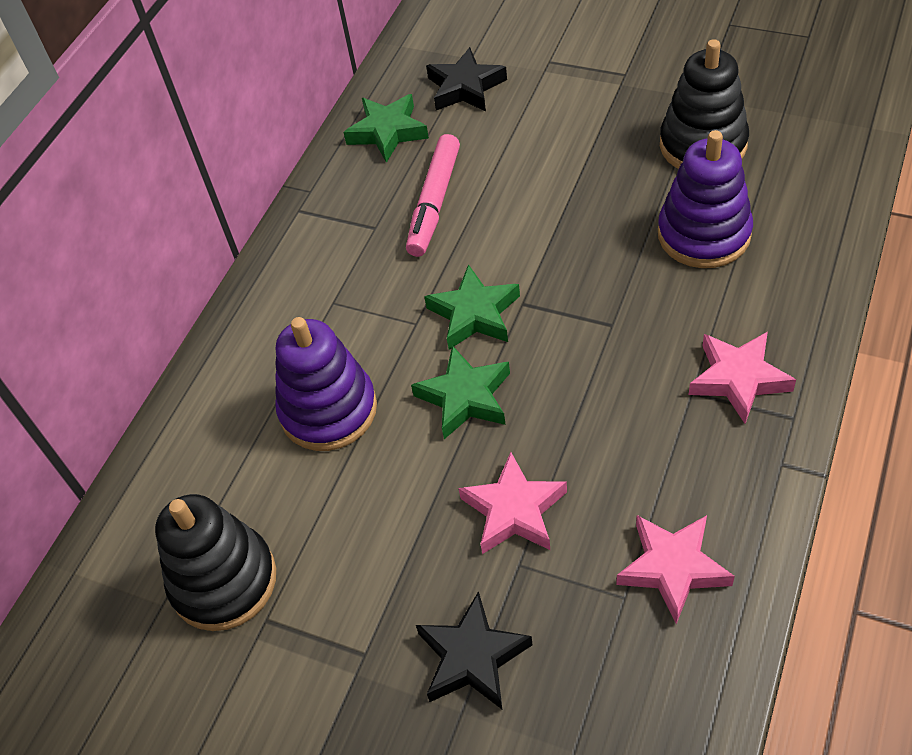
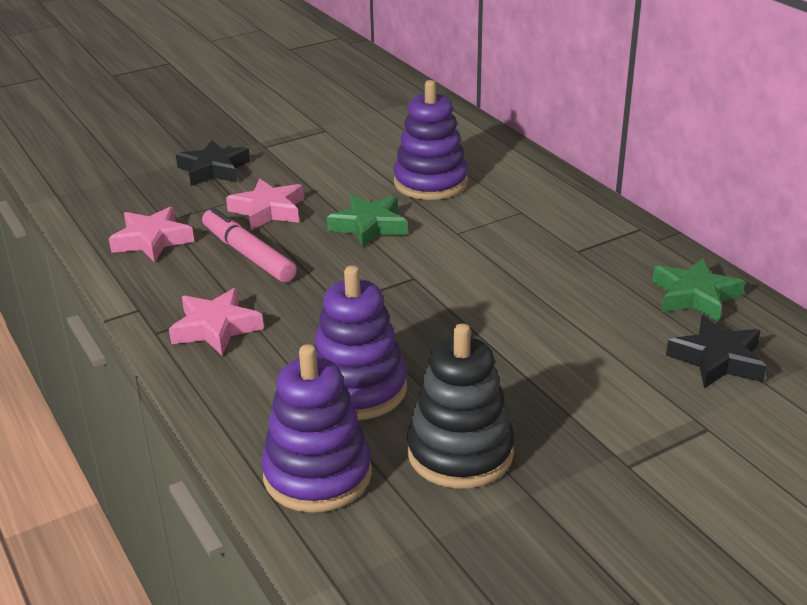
camera: 120 degrees right, 20 degrees down
black stacking toy [155,494,276,631] -> none
pink marker [406,134,460,257] -> pink marker moved to [202,207,297,282]
green star [424,264,520,350] -> none
none -> purple stacking toy [261,344,372,513]

